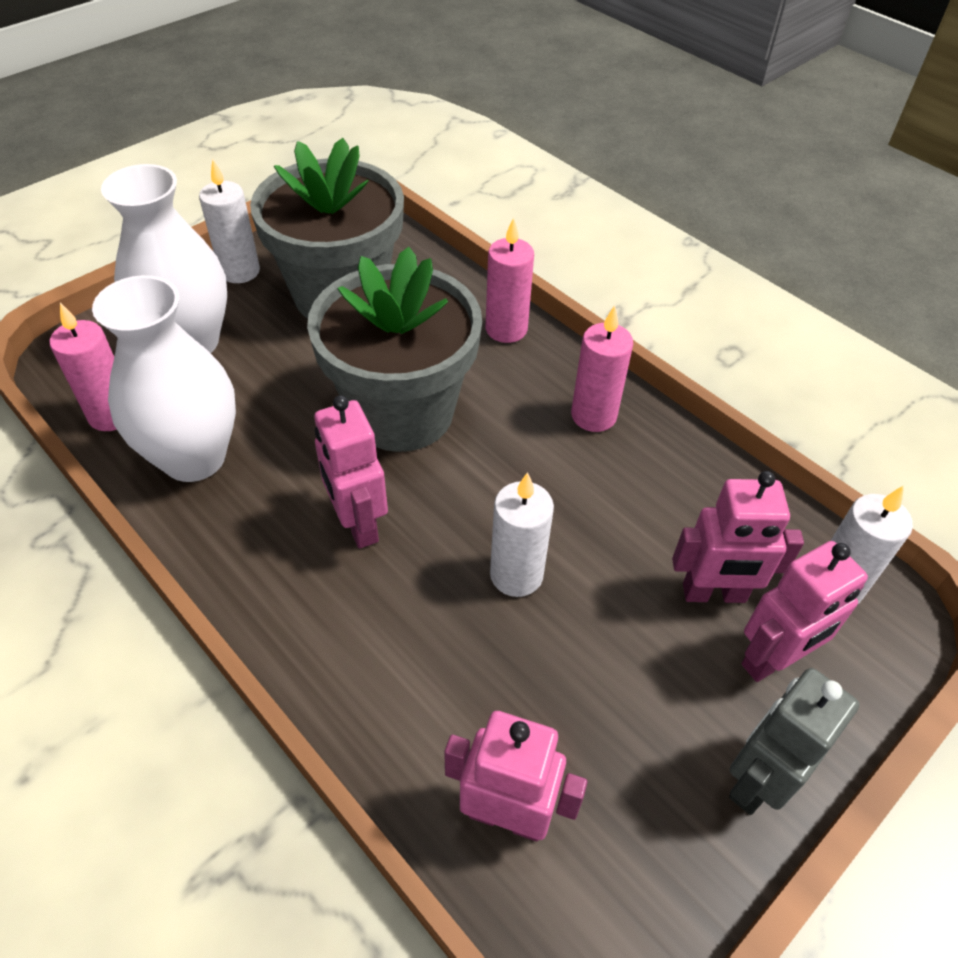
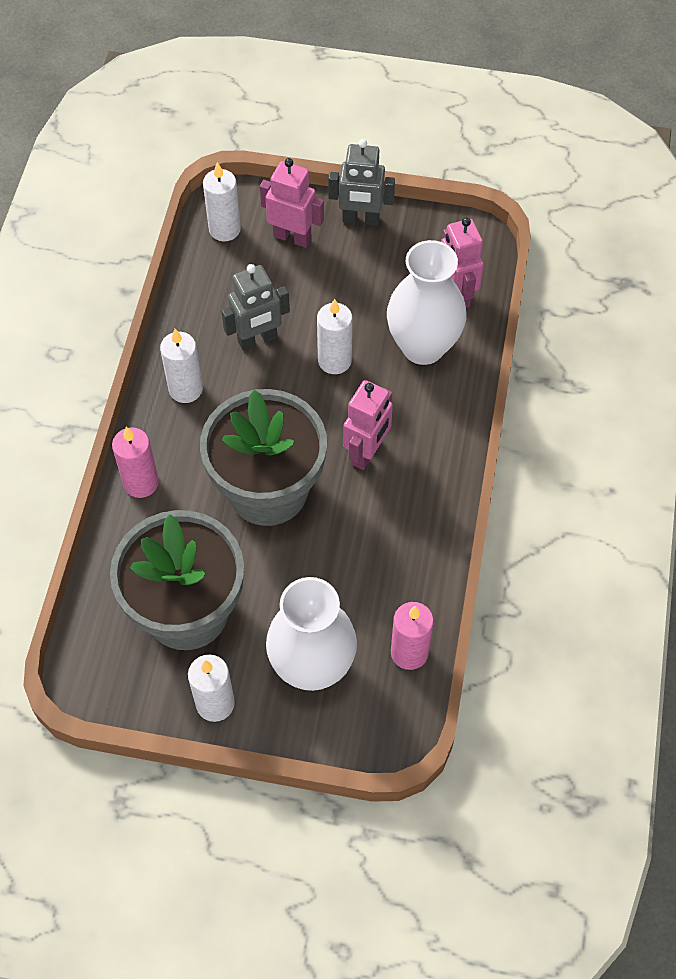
camera: 125 degrees left, 10 degrees up
white vase [92,275,236,482] -> white vase moved to [387,240,466,365]
pink candle [571,305,633,432] -> white candle [160,329,203,403]
pink robot [672,471,804,603] -> none
none -> grey robot [221,264,290,351]

